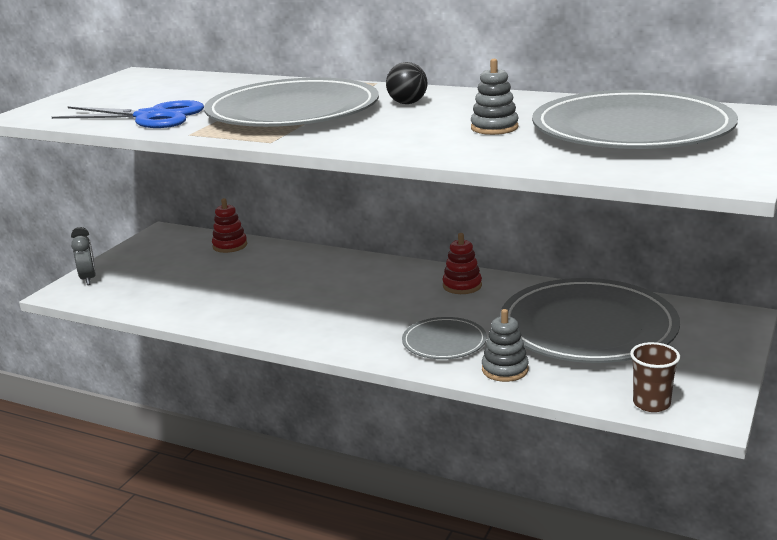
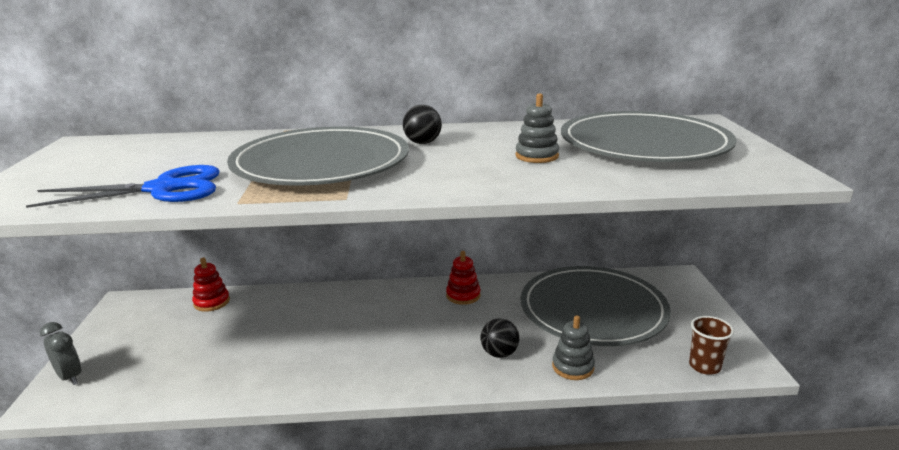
camera: 30 degrees left, 0 degrees up
grey plate [402,317,487,359] -> black ball [481,318,519,358]

